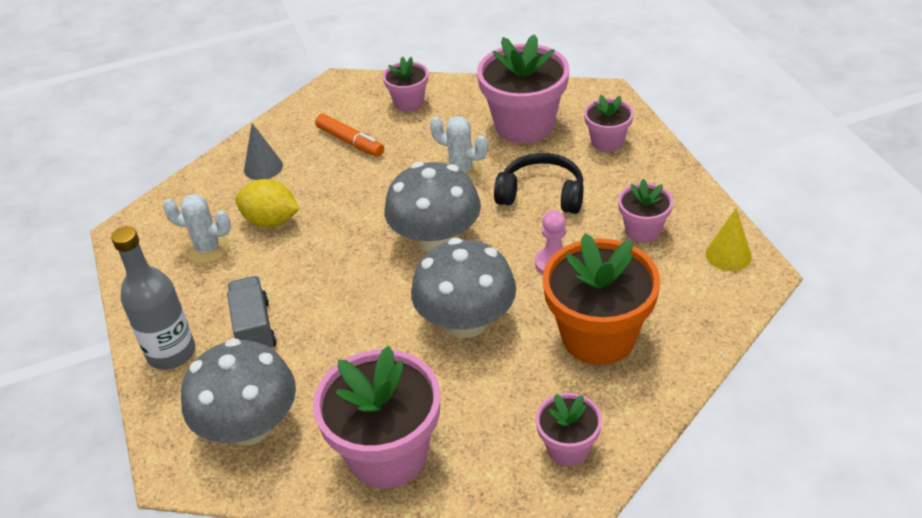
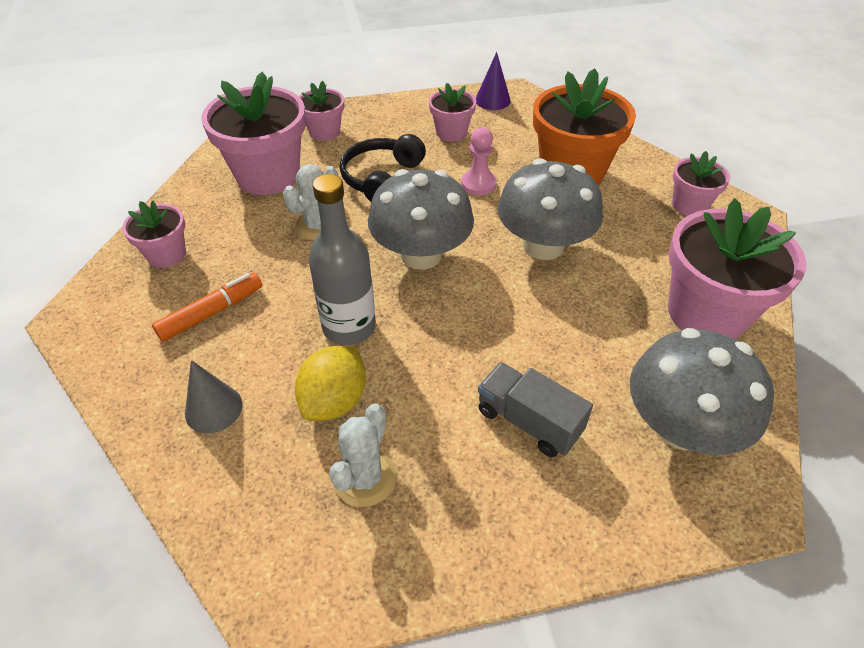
camera: 85 degrees left, 5 degrees up
grey bottle [111,226,195,370] -> grey bottle moved to [309,174,376,345]
grey truck [227,276,277,347] -> grey truck turned 45 degrees clockwise [478,362,593,457]
yellow cone [706,208,752,271] -> purple cone [476,52,511,110]

